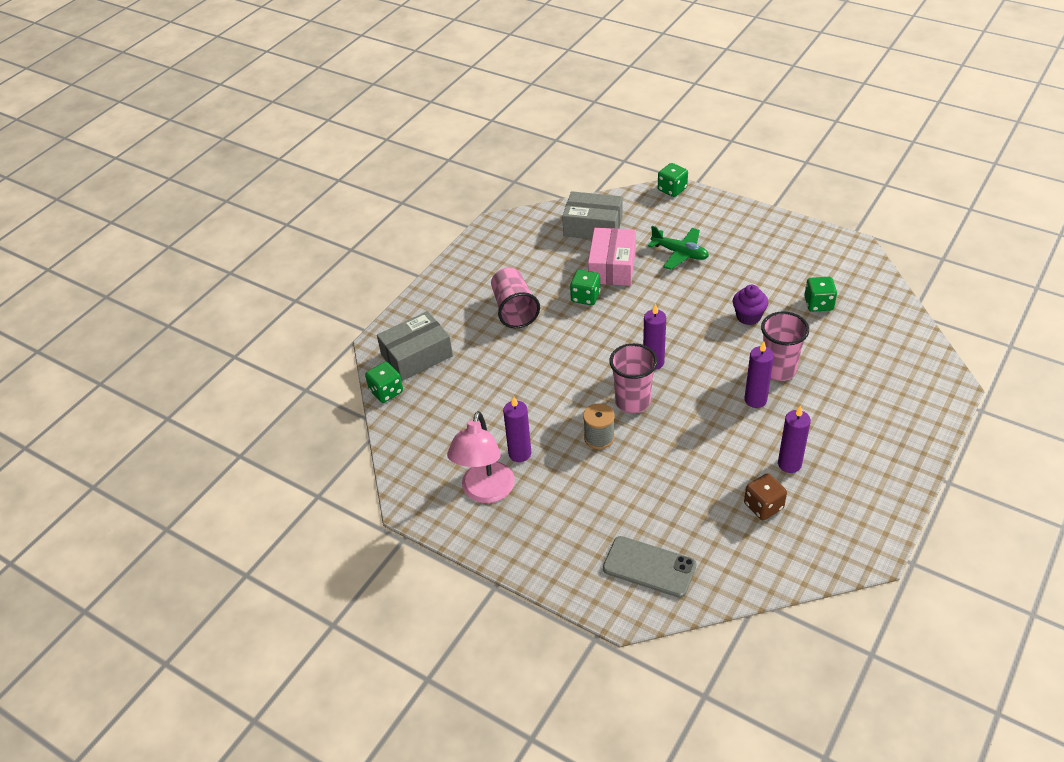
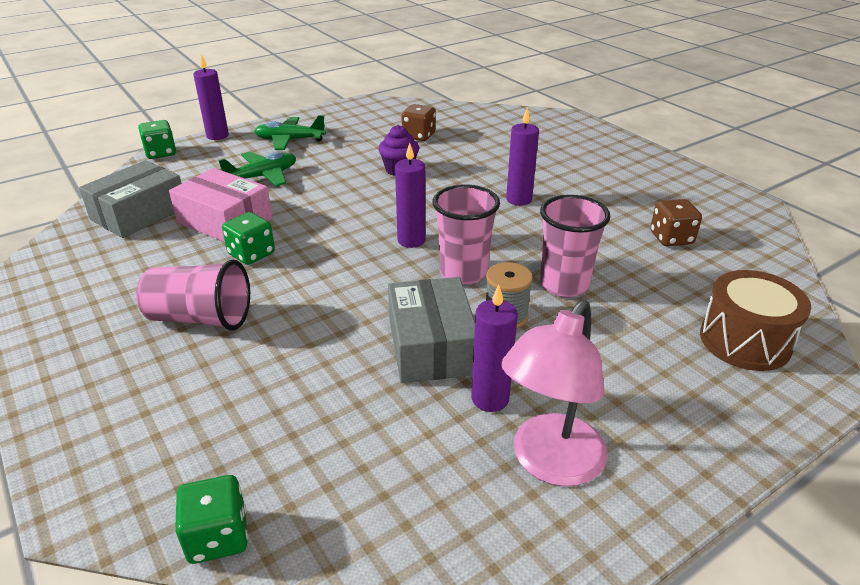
camera: 70 degrees left, 10 degrees down
grey box [377,311,453,381] -> grey box moved to [388,277,475,383]
pink lamp [447,411,515,503] -> pink lamp turned 90 degrees clockwise [501,300,607,486]
grey phone [603,536,697,598] -> brown drum [700,270,811,371]
pink cup [761,311,809,381] -> pink cup moved to [540,195,611,298]
purple candle [778,406,811,473] -> purple candle moved to [193,54,229,140]
green dice [804,277,837,312] -> brown dice [402,104,436,141]
none -> green plane [254,115,326,150]

